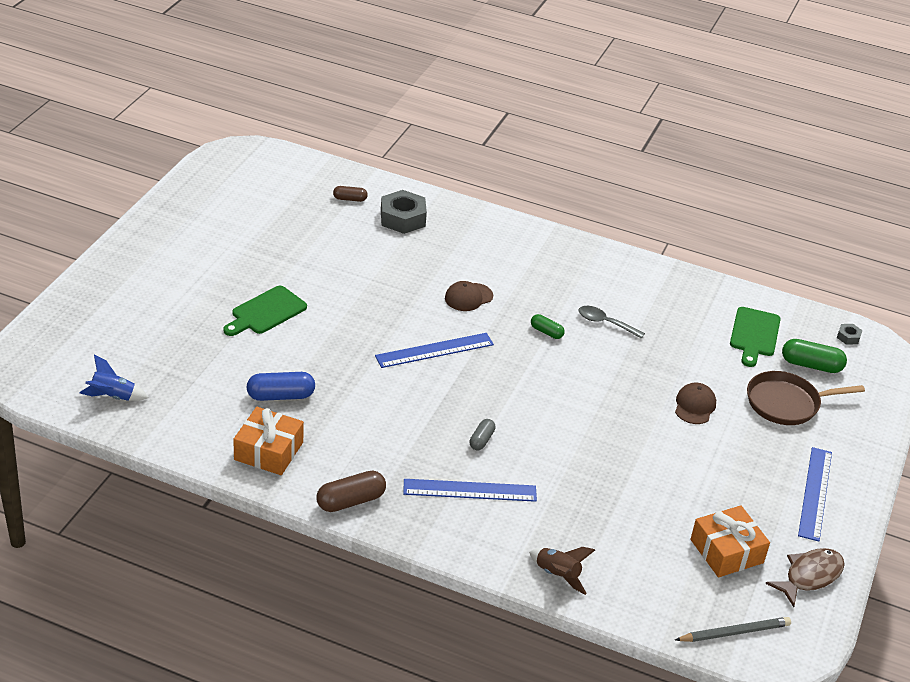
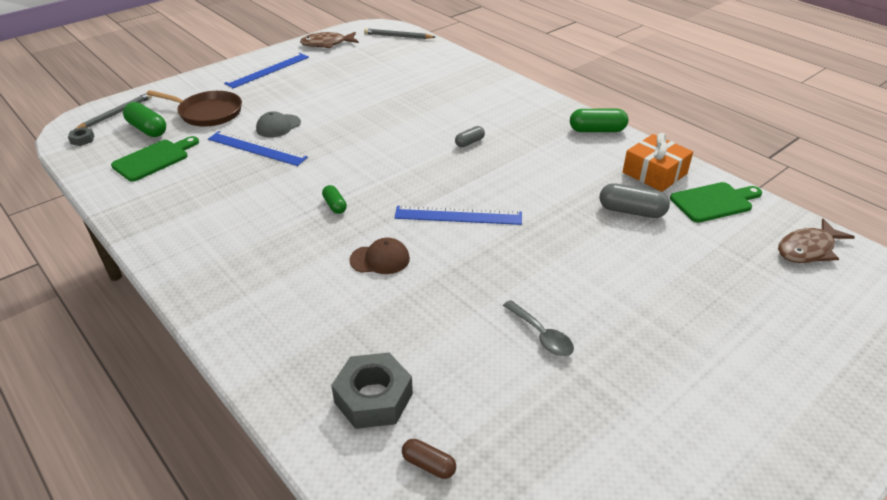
camera: 150 degrees left, 0 degrees up
blue rocket [80,355,148,401] -> brown fish [778,218,855,263]
green cutting board [223,286,307,336] -> green cutting board moved to [670,182,762,223]
blue capsule [247,372,315,401] -> grey capsule [600,183,670,218]
brown capsule [316,471,386,512] -> green capsule [570,109,628,132]
blue ruler [403,479,537,502] -> blue ruler moved to [208,131,308,166]
brown rocket [529,547,595,595] -> none
grey spoon [579,306,645,339] -> grey spoon moved to [503,300,574,356]
brown cap [675,383,716,424] -> grey cap [256,111,301,138]
orange gift [691,505,770,577] -> none
none -> grey pencil [74,93,152,130]

